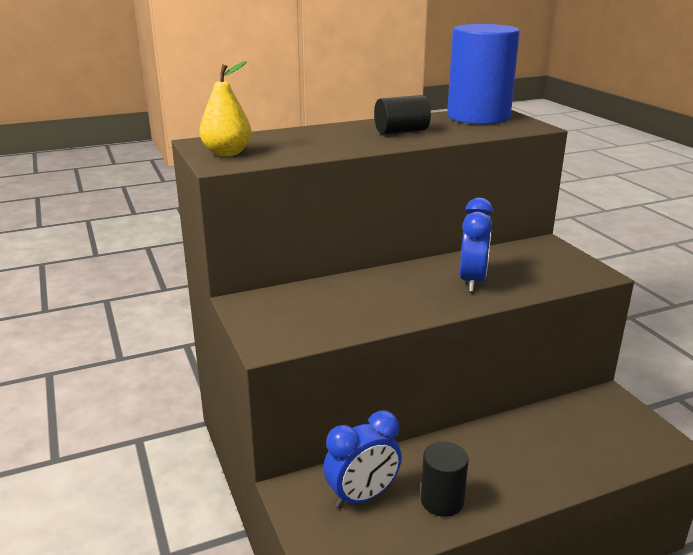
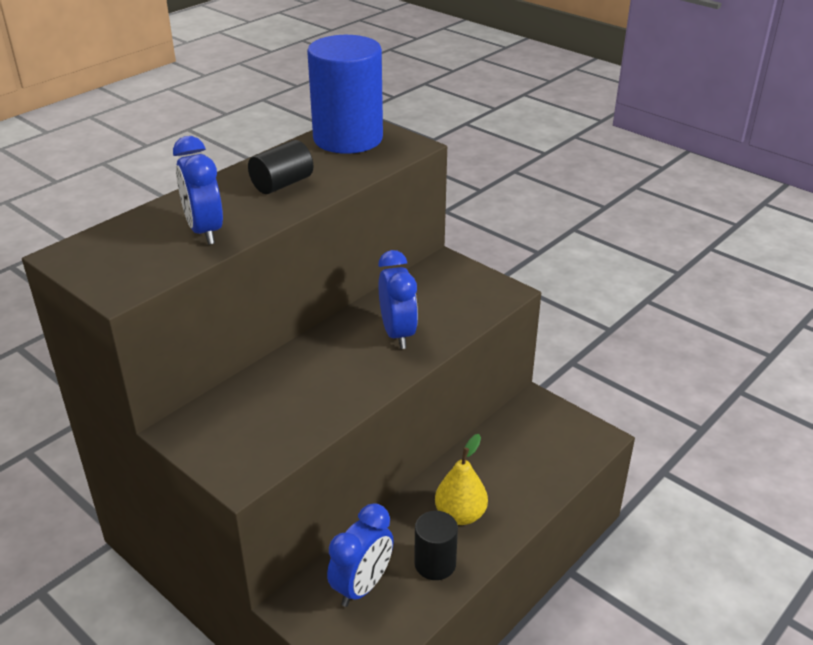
camera: 25 degrees left, 10 degrees up
yellow pear [199,61,251,156] -> yellow pear moved to [435,434,488,525]
none -> blue clock [173,136,223,245]

